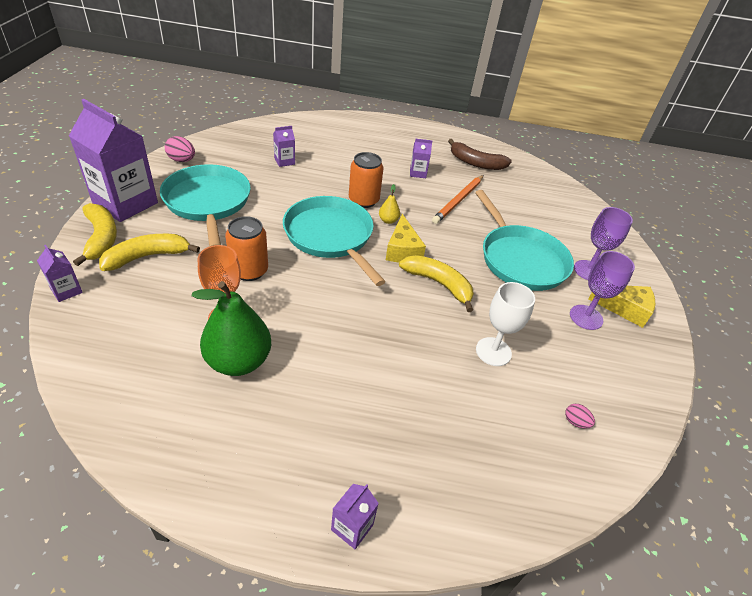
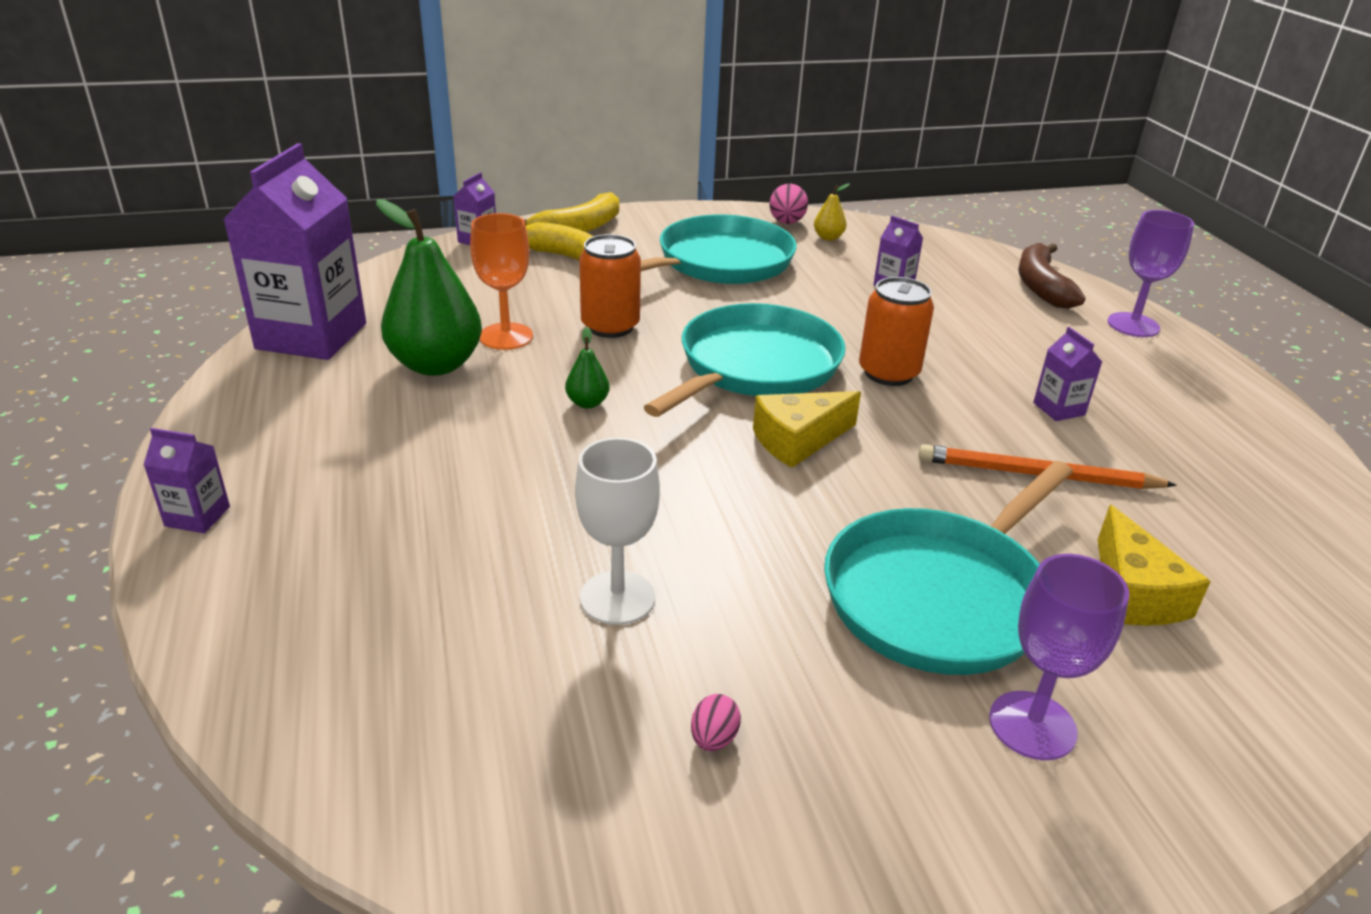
camera: 70 degrees right, 10 degrees down
purple carton [69,99,158,222] -> purple carton moved to [223,143,366,360]
yellow pear [379,184,400,224] -> yellow pear moved to [814,183,850,241]
yellow banana [399,255,474,312] -> none
brown banana [448,139,512,170] -> brown banana moved to [1018,243,1085,309]
pink egg [565,404,595,429] -> pink egg moved to [691,694,741,751]
purple goblet [570,251,635,330] -> purple goblet moved to [1107,210,1194,337]
yellow cheese [589,286,655,328] -> yellow cheese moved to [1098,505,1211,626]
none -> green pear [565,327,610,409]

